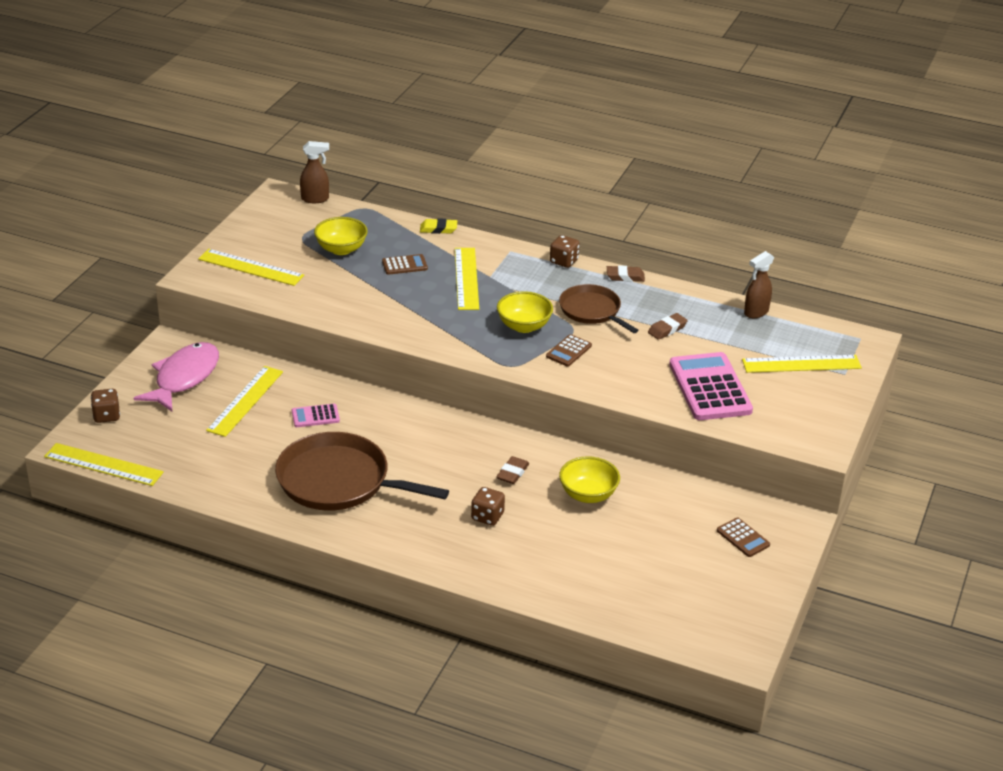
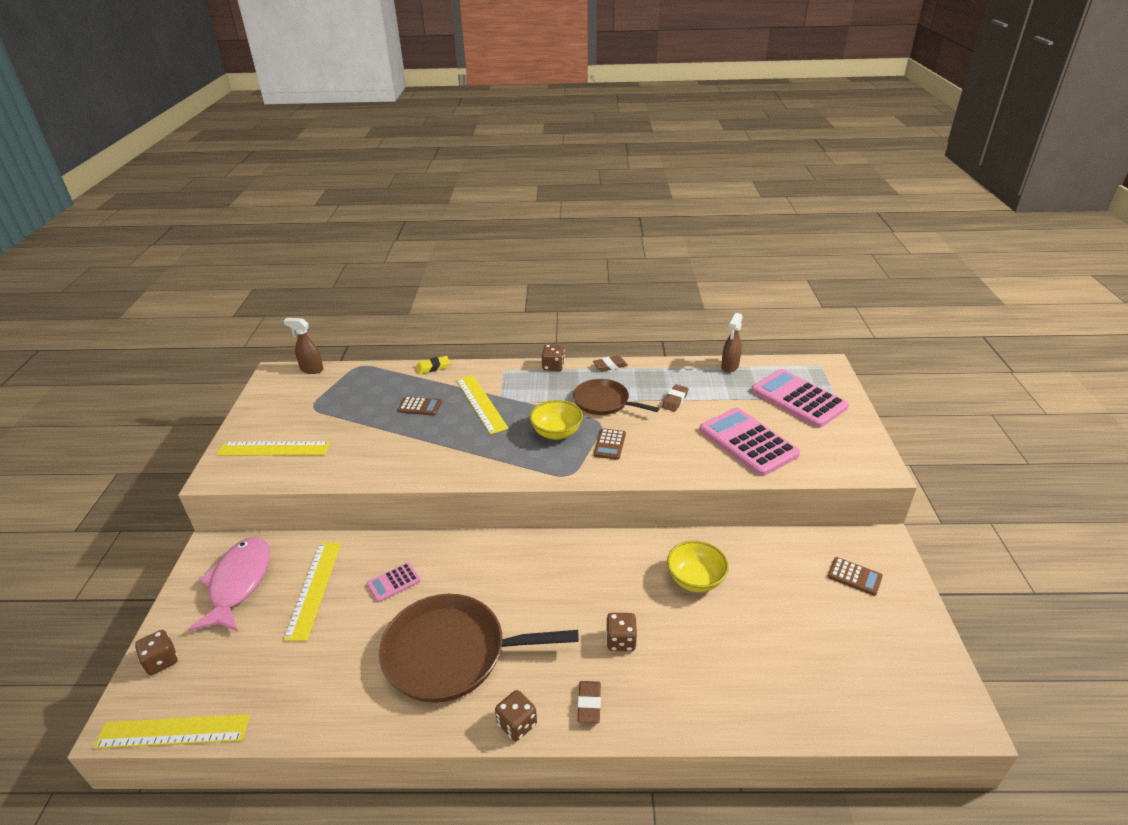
camera: 20 degrees left, 0 degrees up
brown spray bottle [300,141,329,203] -> brown spray bottle turned 135 degrees counterclockwise [284,318,323,374]
yellow bowl [314,217,368,255] -> none
brown calculator [382,254,428,275] -> brown calculator turned 45 degrees clockwise [398,396,442,415]
brown eraser [496,456,529,484] -> brown eraser moved to [578,681,601,723]
yellow ruler [742,355,862,373] -> pink calculator [751,369,849,428]
none -> brown dice [495,690,537,741]

